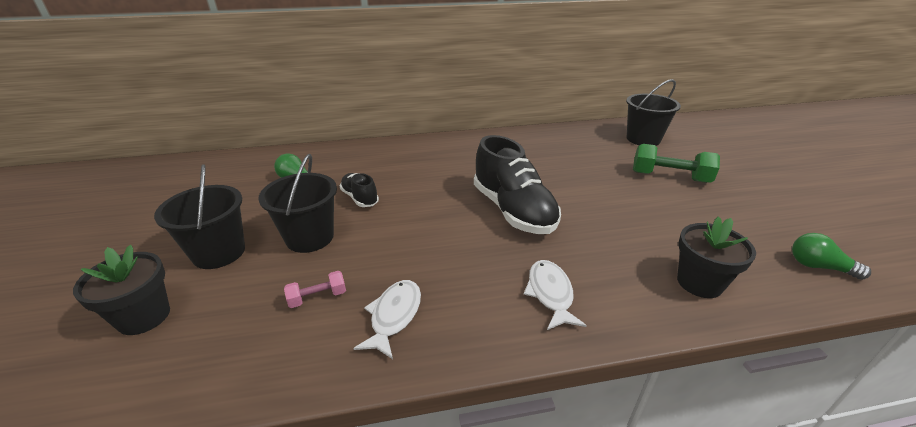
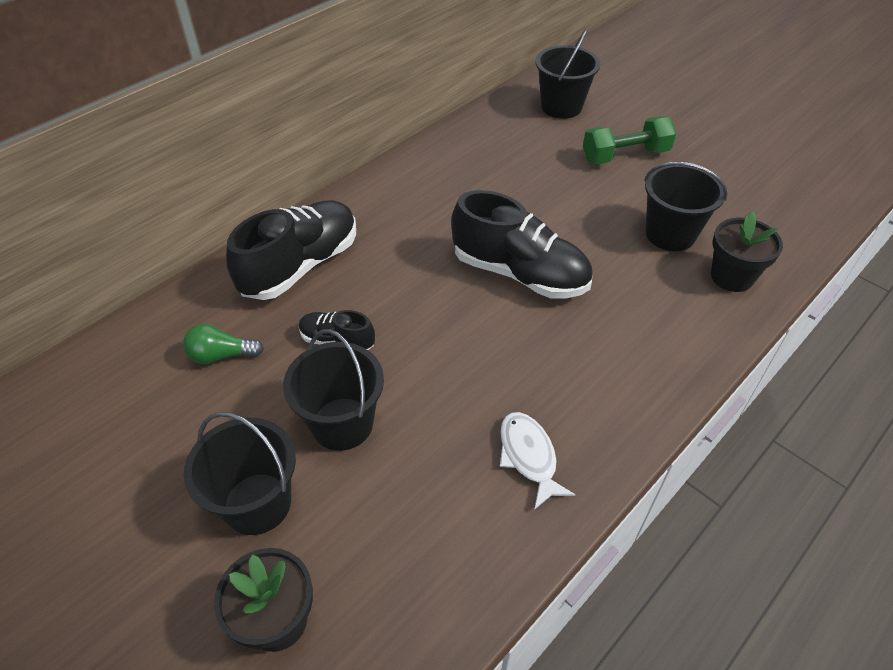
camera: 35 degrees left, 15 degrees up
pink dumbbell [284,271,346,308] -> none
white fish [524,260,587,330] -> none
green light bulb [792,233,871,280] -> none
none -> black shoe [226,200,356,300]
none -> black bucket [644,162,728,251]

